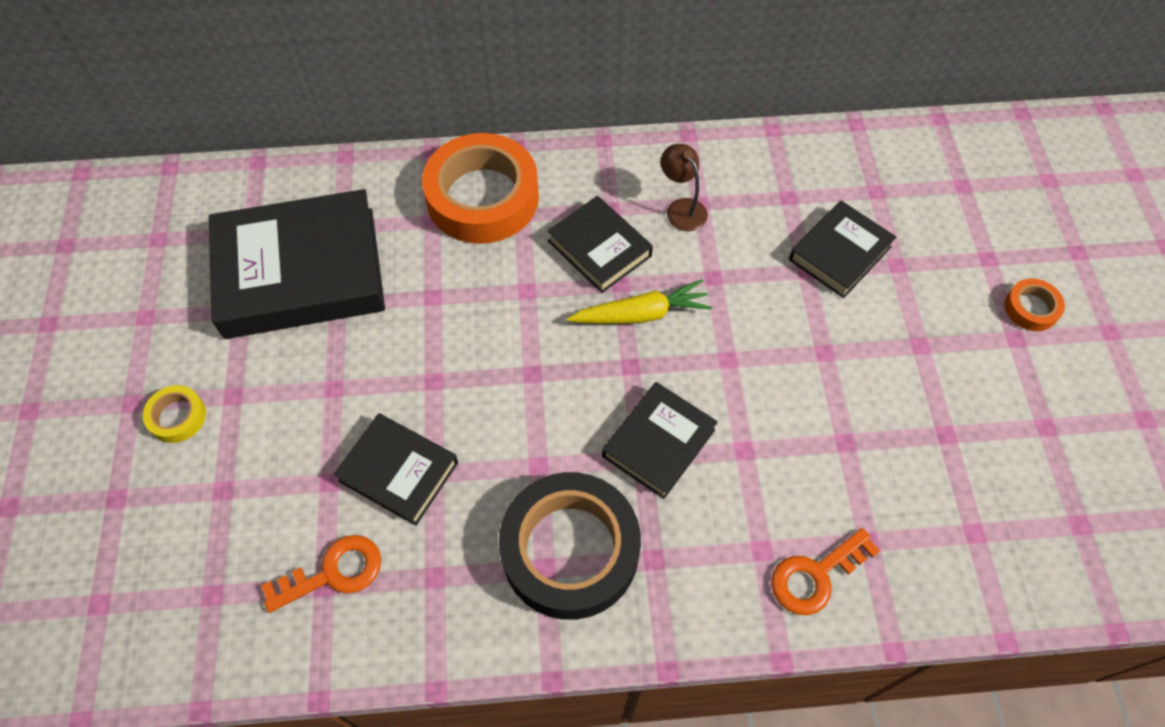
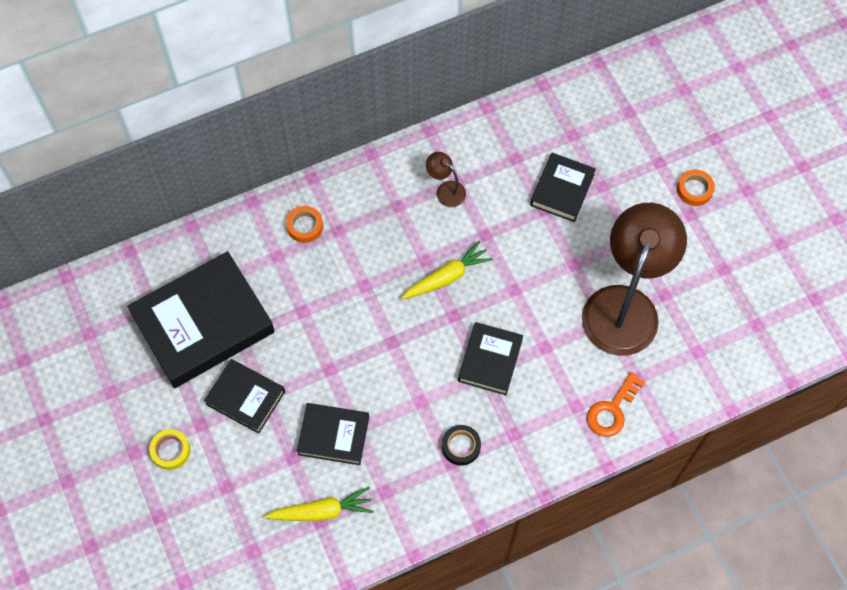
camera: 20 degrees left, 5 degrees up
orange key [261,535,381,613] -> yellow carrot [264,487,374,521]
orange tape [422,133,539,244] -> orange tape [286,206,323,243], size x0.44
black tape [499,472,641,620] -> black tape [442,425,481,466], size x0.44
black book [547,196,653,293] -> black book moved to [204,359,285,434]
none -> brown lamp [582,203,687,356]

